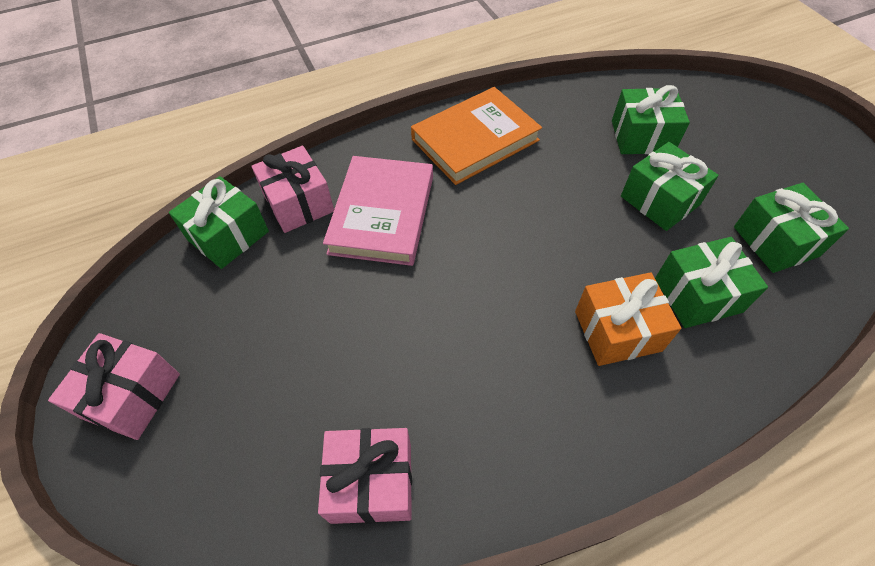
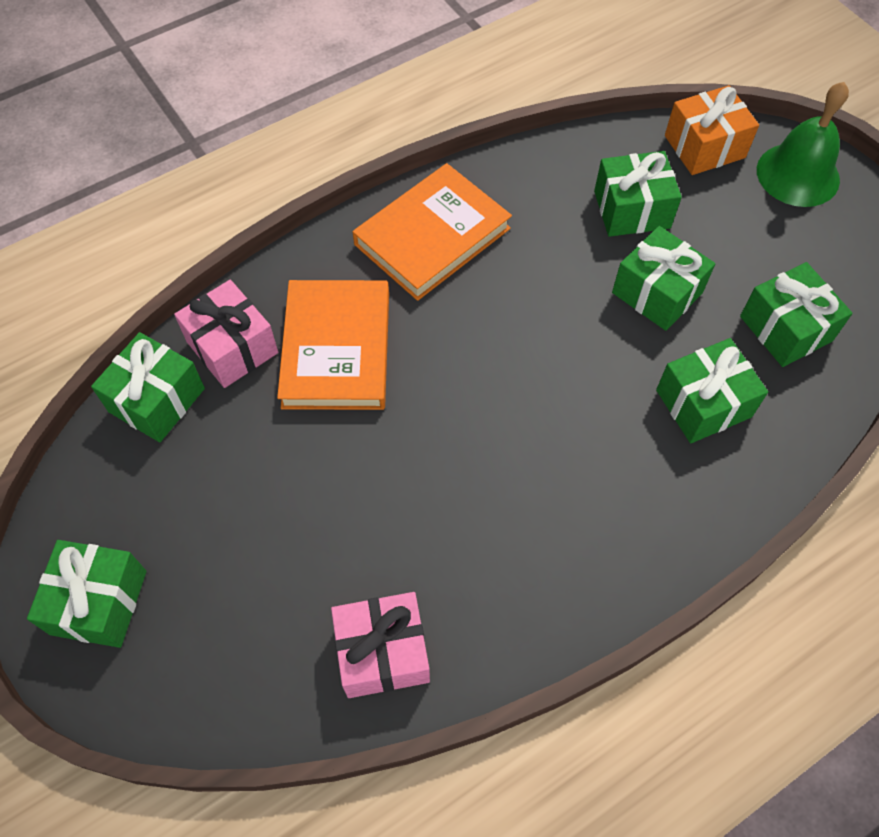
camera: 10 degrees left, 5 degrees up
pink gift [48,333,180,440] -> green gift [27,540,146,648]
pink book [323,156,433,266] -> orange book [277,280,389,410]
orange gift [575,272,681,366] -> orange gift moved to [665,85,759,175]
none -> green bell [757,82,849,207]

